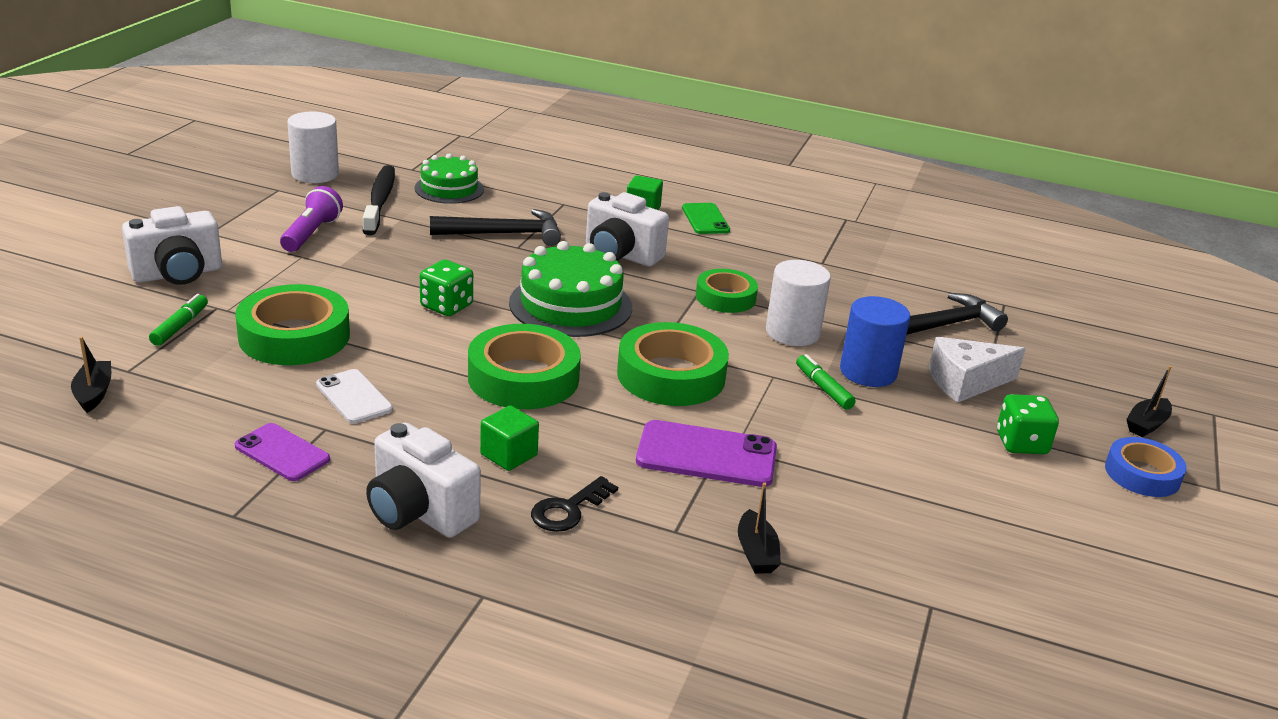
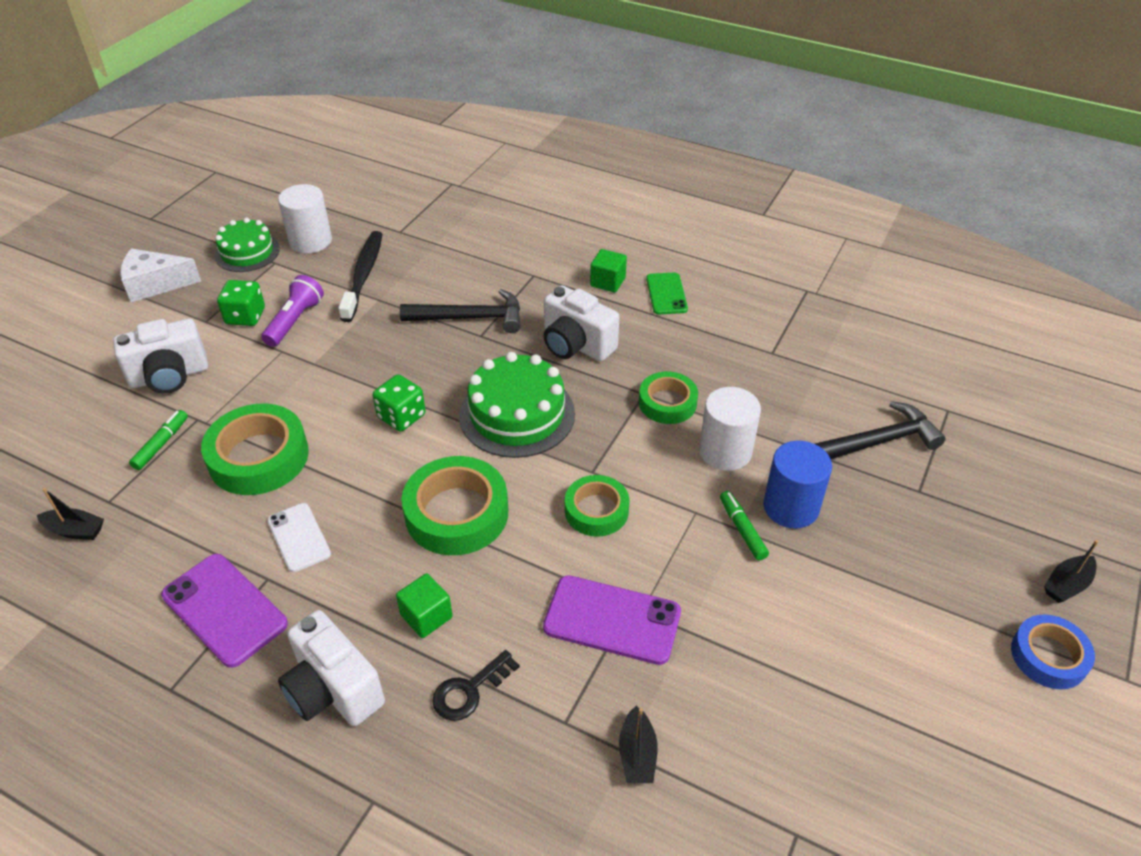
camera: 10 degrees right, 15 degrees up
black boat [71,336,111,413] -> black boat turned 105 degrees clockwise [37,488,104,540]
purple phone [235,423,330,481] -> purple phone [161,554,288,668], size x1.55
green cake [415,154,484,204] -> green cake moved to [214,218,280,272]
green tape [617,322,729,406] -> green tape [565,475,629,537], size x0.62
white cheese [929,337,1026,403] -> white cheese moved to [120,248,201,302]
green dice [997,394,1059,454] -> green dice moved to [217,280,265,326]

